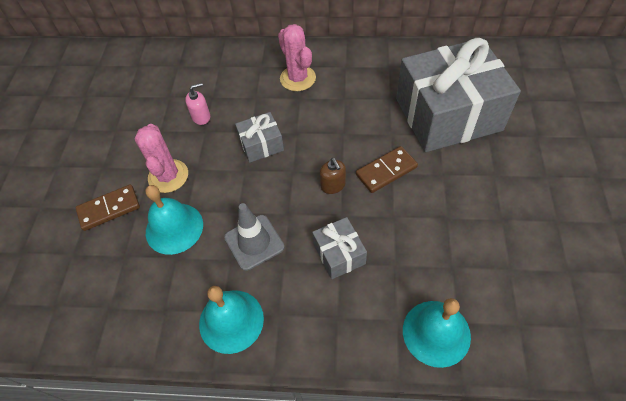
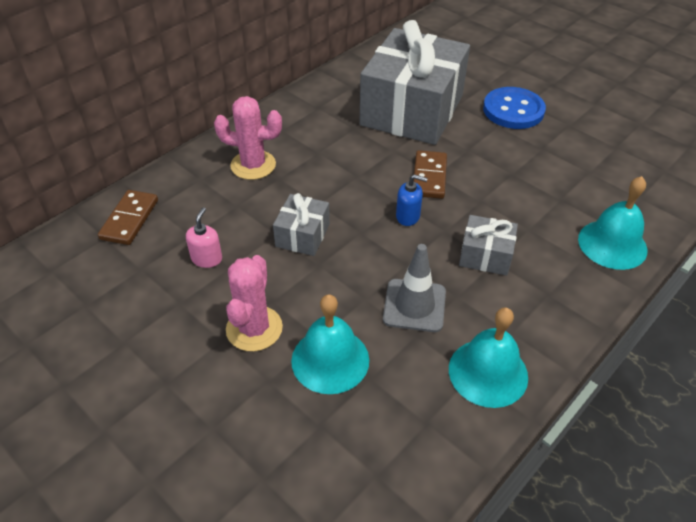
camera: 55 degrees left, 10 degrees down
brown domino [76,184,140,231] -> brown domino moved to [98,190,158,245]
pink cactus [135,124,188,193] -> pink cactus turned 75 degrees clockwise [226,255,283,352]
brown soap dispenser [320,158,346,194] -> blue soap dispenser [396,174,428,226]
none -> blue button [483,87,546,129]

